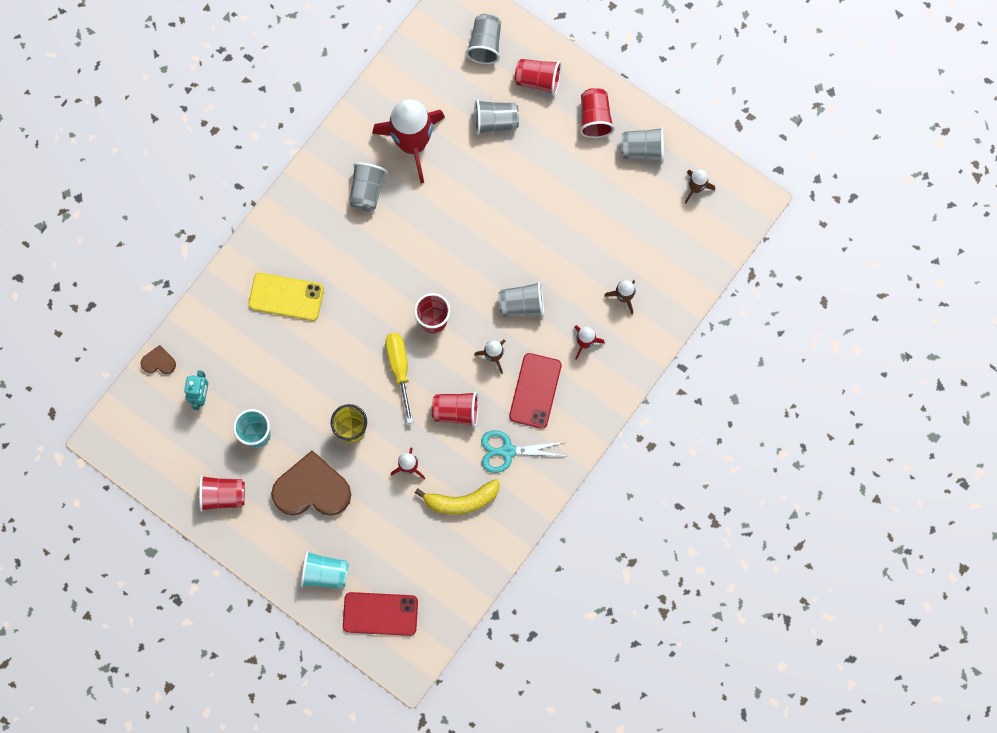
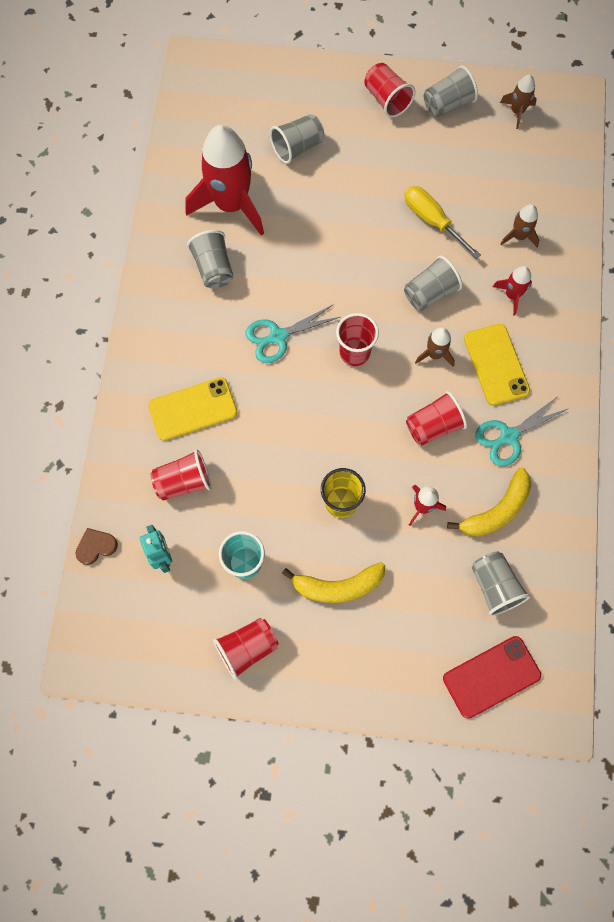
camera: 30 degrees left, 5 degrees down
brown heart [271,450,351,516] -> yellow banana [282,562,385,603]
turquoise cup [300,550,349,589] -> none
yellow screwdriver [385,333,413,424] -> yellow screwdriver moved to [404,186,481,259]
grey cup [466,14,501,64] -> grey cup moved to [472,552,530,616]
red phone [509,353,562,429] -> yellow phone [464,324,530,406]
red cup [514,59,561,96] -> red cup moved to [150,449,211,500]
none -> turquoise scissors [246,304,340,363]

